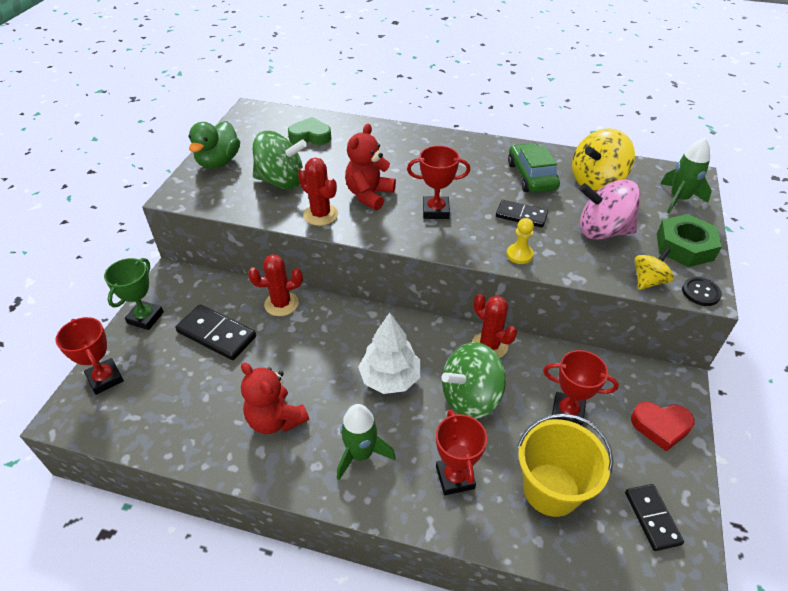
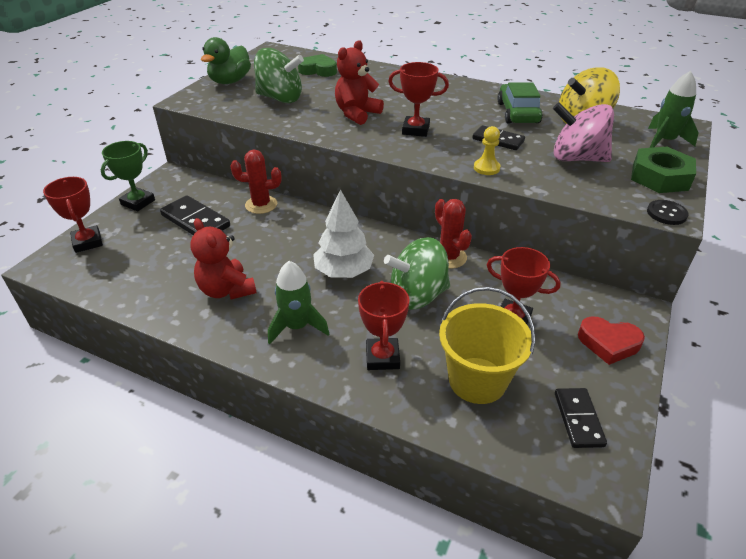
camera: 10 degrees right, 5 degrees down
red cactus [298,158,338,226] -> none
yellow spinning top [635,248,674,290] -> none

